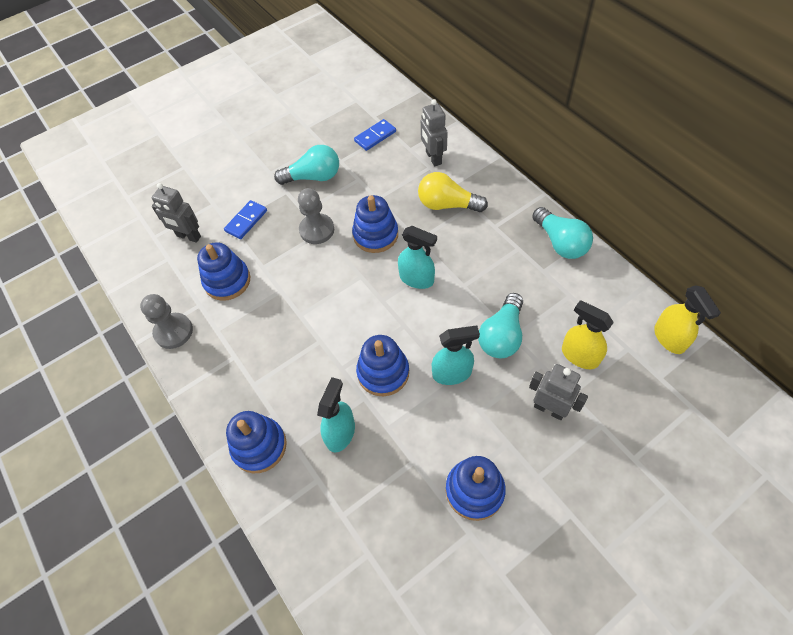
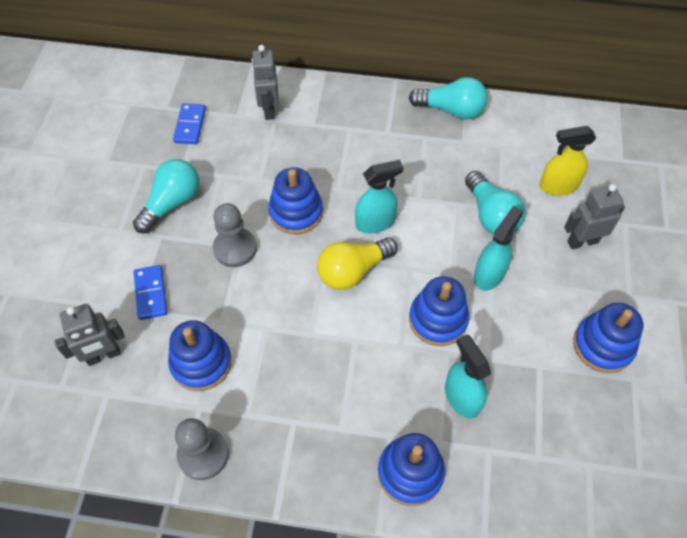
camera: 50 degrees left, 0 degrees up
yellow light bulb [418,172,488,212] -> yellow light bulb moved to [317,237,398,290]
grey robot [421,99,448,166] -> grey robot turned 60 degrees clockwise [252,45,279,120]
yellow spray bottle [654,285,721,354] -> none

